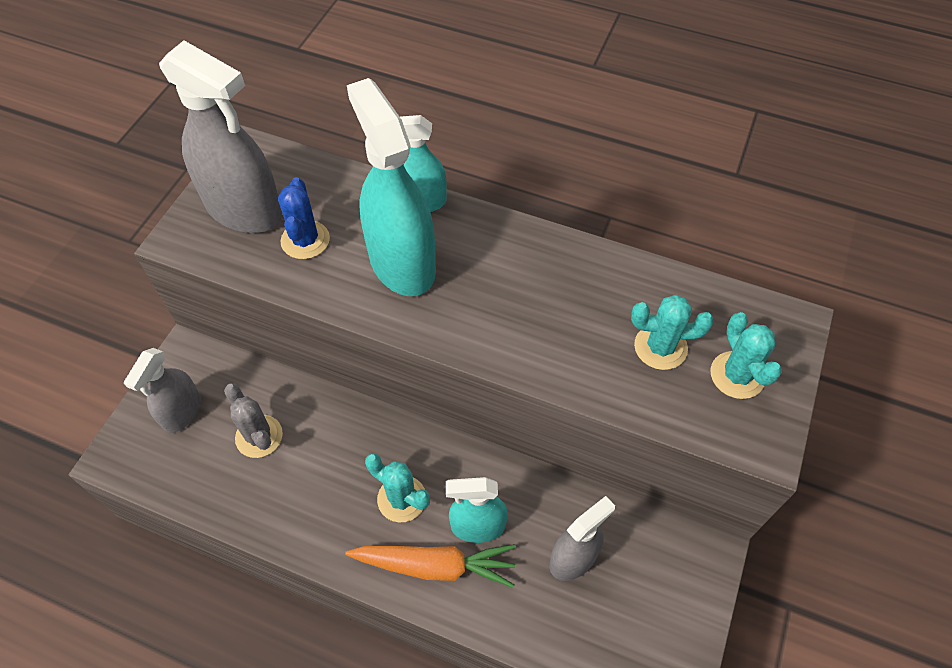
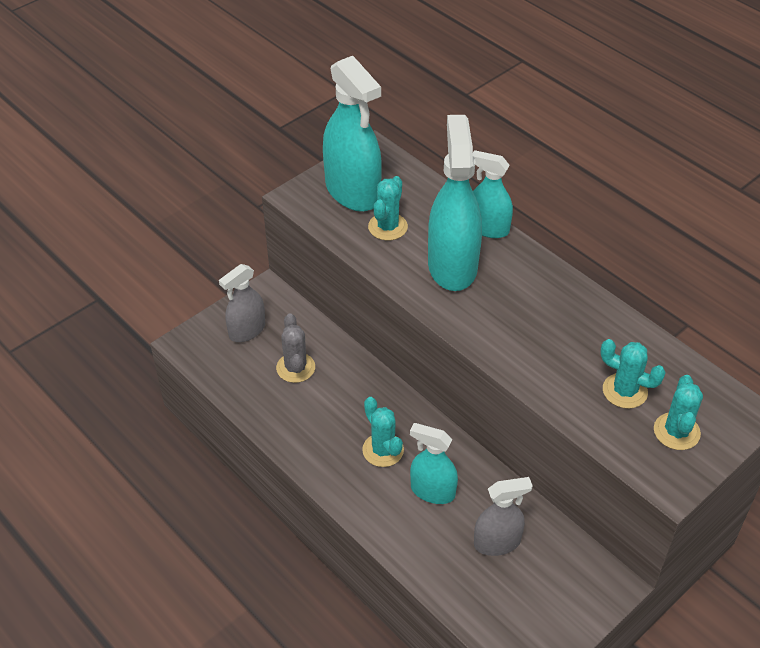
camera: 25 degrees right, 10 degrees down
grey spray bottle [159,40,282,233] -> turquoise spray bottle [323,56,382,212]
blue cactus [278,177,330,259] -> turquoise cactus [368,176,408,240]
orange carrot [345,544,516,588] -> none

